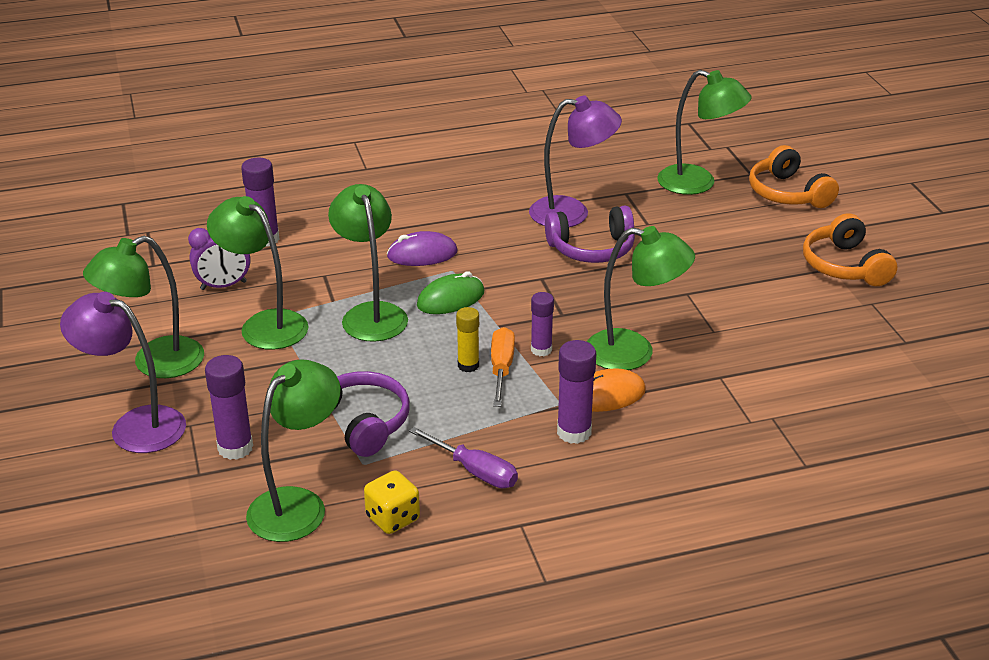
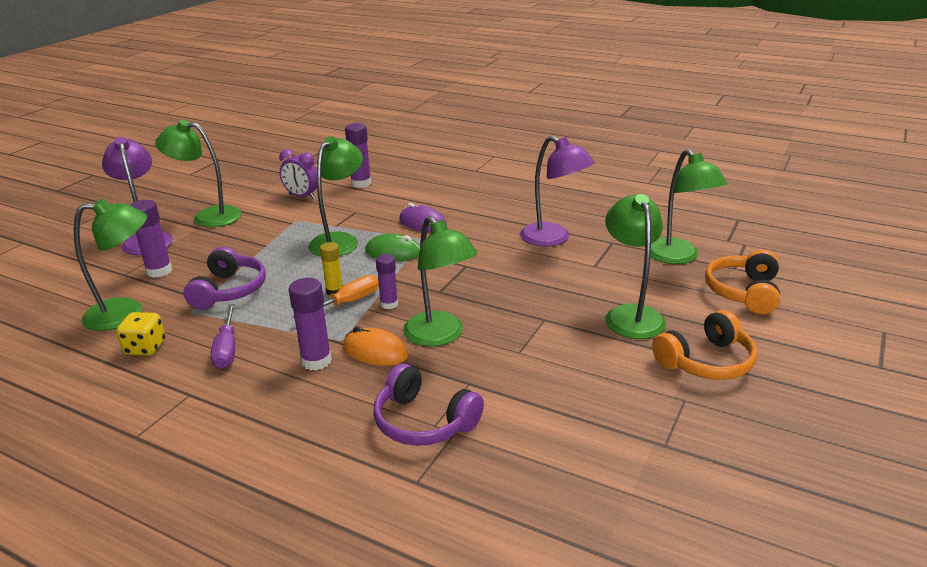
camera: 45 degrees right, 5 degrees down
green lamp [207,196,309,350] -> green lamp moved to [605,194,666,339]
purple headphones [545,205,635,263] -> purple headphones moved to [373,363,484,446]
orange headphones [803,213,897,286] -> orange headphones turned 150 degrees counterclockwise [652,310,757,380]

